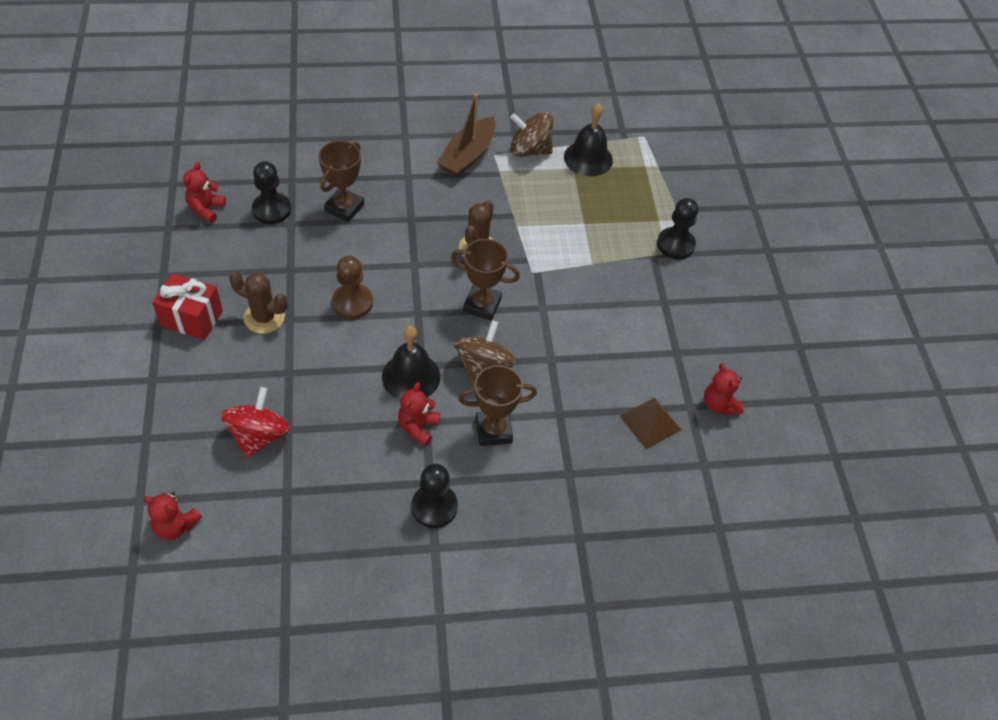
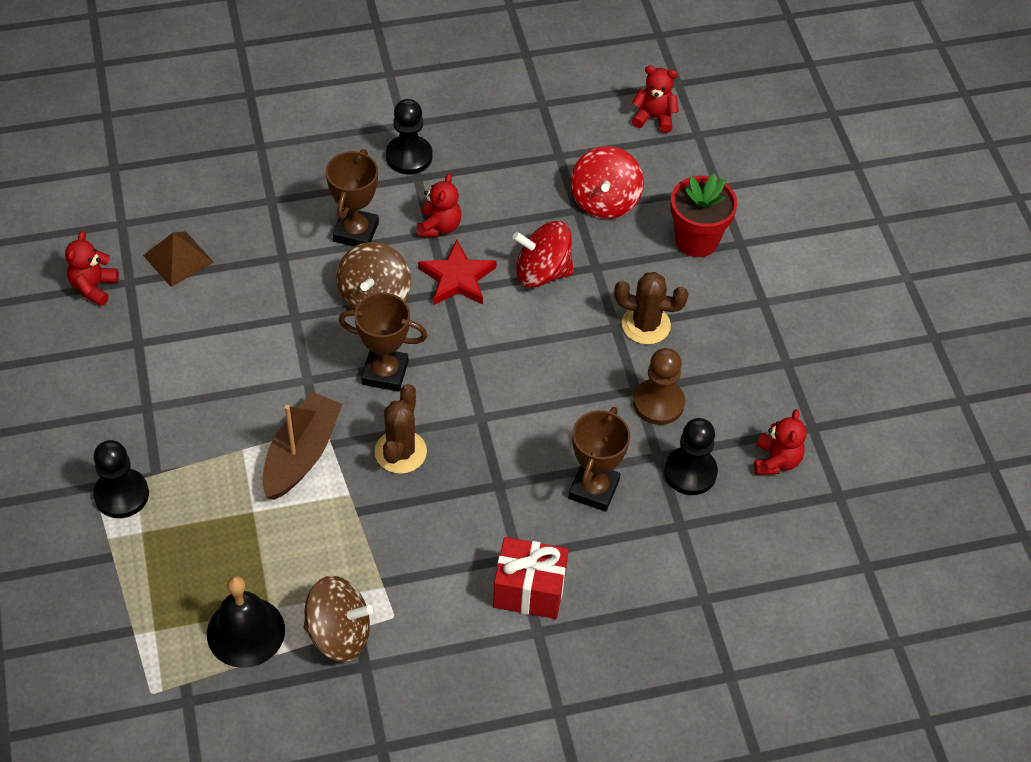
camera: 175 degrees right, 0 degrees up
red gift [152,273,223,340] -> red gift moved to [493,537,569,619]
brown pawn [332,256,373,319] -> brown pawn moved to [633,348,685,425]
black bell [382,326,440,400] -> red star [418,240,497,305]
brown boat [437,94,496,177] -> brown boat moved to [262,392,343,500]
brown trophy [458,365,537,446] -> brown trophy turned 60 degrees counterclockwise [326,149,379,247]
red teddy bear [704,363,744,415] -> red teddy bear turned 135 degrees counterclockwise [65,231,119,306]
none -> red spinning top [513,221,574,288]
none -> red flower pot [671,173,737,257]

